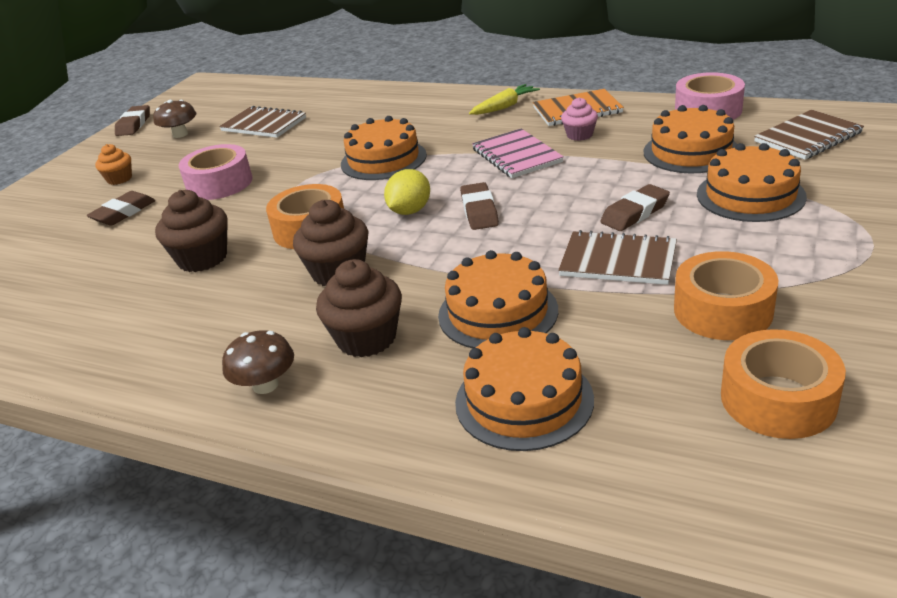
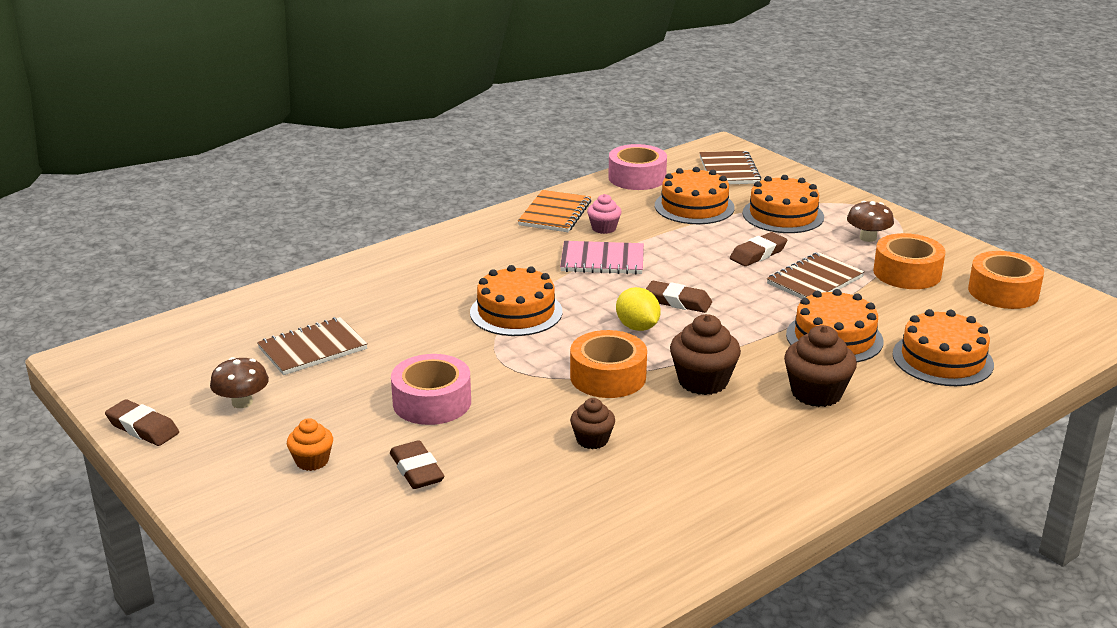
camera: 65 degrees left, 5 degrees down
brown cupcake [155,190,228,272] -> brown cupcake [570,398,615,449], size x0.60
brown mushroom [222,330,294,394] -> brown mushroom moved to [847,201,894,242]
yellow carrot [469,84,540,115] -> none
brown eraser [600,184,670,231] -> brown eraser turned 60 degrees clockwise [730,232,787,266]

